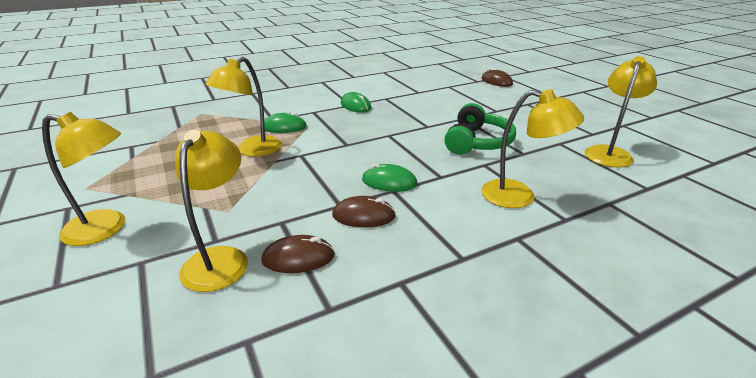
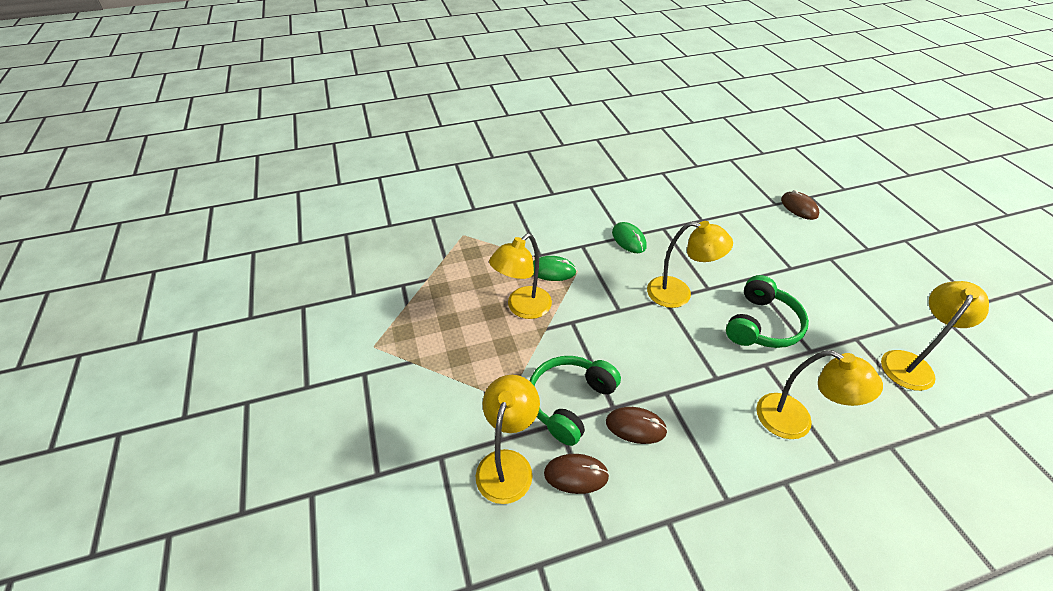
camera: 10 degrees right, 15 degrees up
yellow lamp [42,112,125,246] -> yellow lamp moved to [647,221,733,308]
green mouse [362,164,417,192] -> none
none -> green headphones [530,356,621,446]

